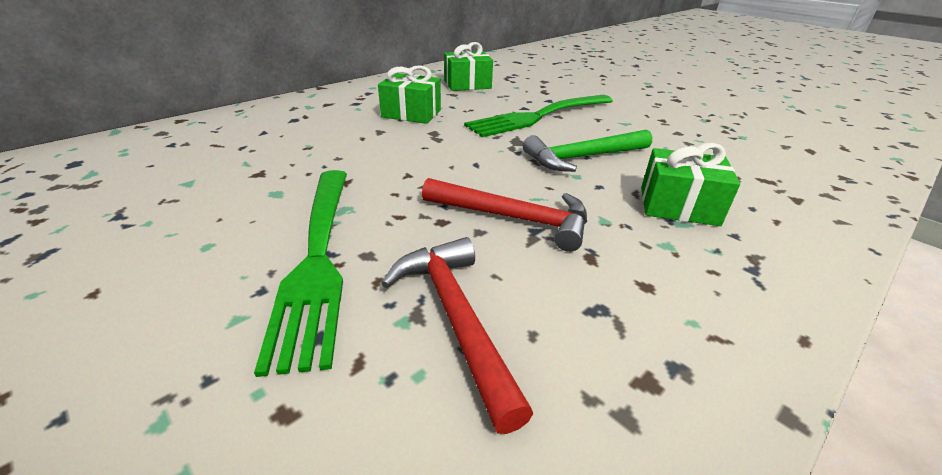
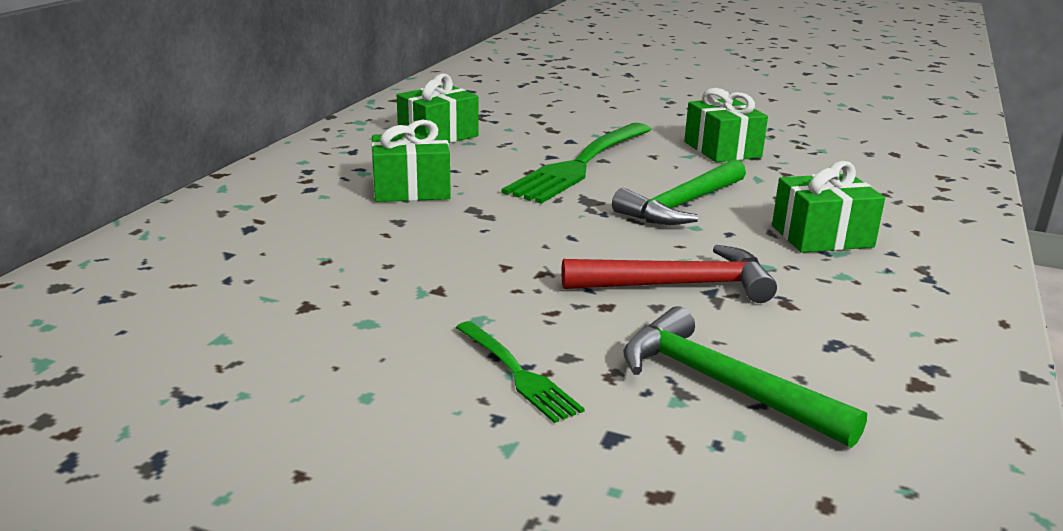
camera: 25 degrees left, 10 degrees down
green fork [254,170,347,377] -> green fork [456,321,584,423], size x0.50
red hammer [381,237,533,434] -> green hammer [624,306,867,448]
none -> green gift [684,88,768,162]

